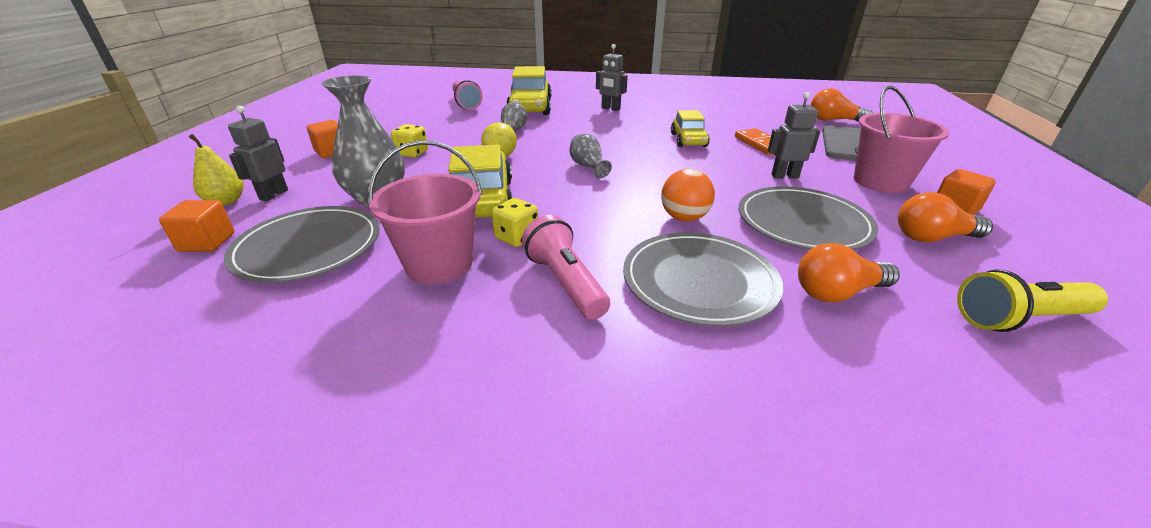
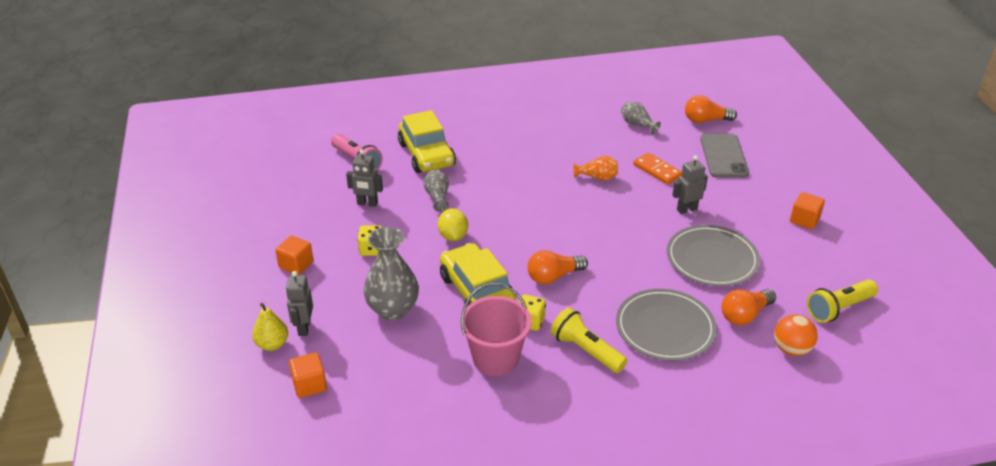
camera: 20 degrees left, 5 degrees up
grey plate [224,206,379,283] -> none
pink flashlight [522,215,610,320] -> yellow flashlight [550,307,628,373]
grey vase [570,134,612,178] -> grey vase moved to [621,102,661,134]
grey robot [596,44,628,111] -> grey robot moved to [346,149,383,207]
orange ball [661,169,715,222] -> orange ball moved to [774,314,818,356]
yellow car [671,110,710,147] -> orange vase [573,156,618,181]
pink bucket [854,86,950,193] -> none
orange light bulb [898,192,993,242] -> orange light bulb moved to [527,250,588,285]

